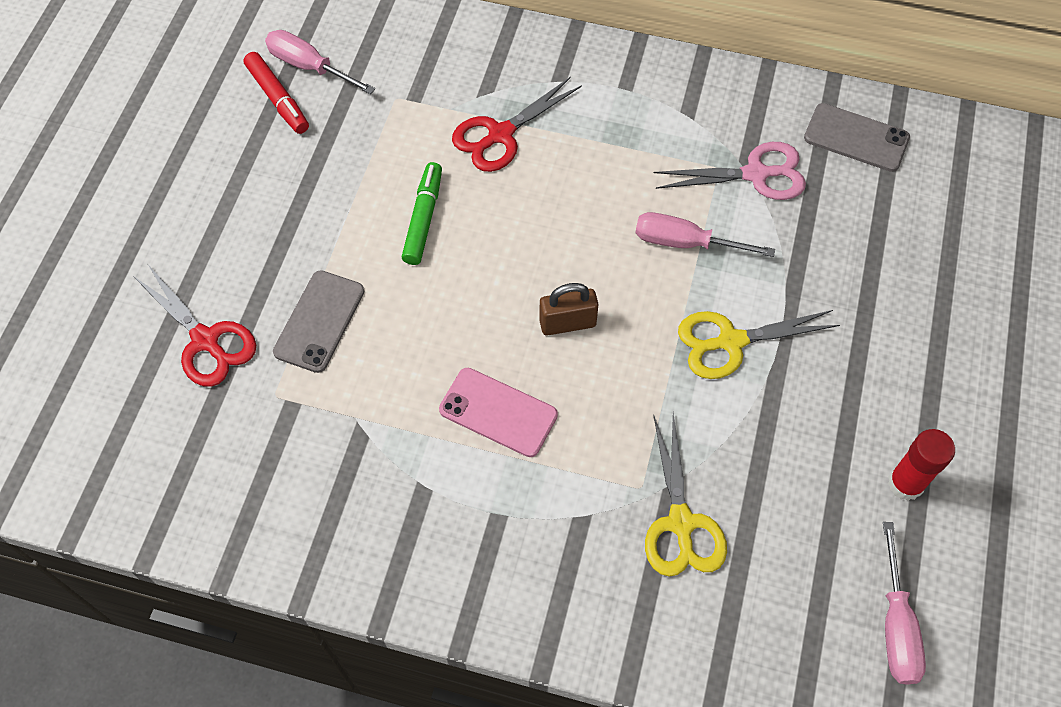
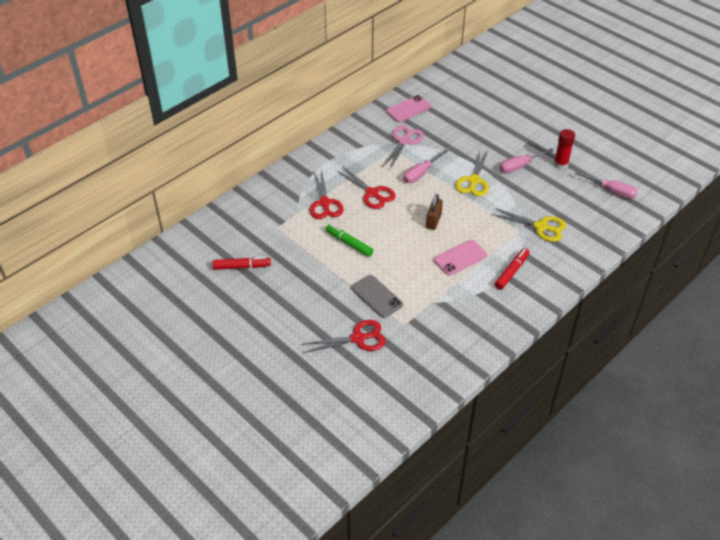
camera: 60 degrees left, 15 degrees down
pink screwdriver [265,30,375,94] -> pink screwdriver moved to [500,148,554,173]
grey phone [804,103,910,172] -> pink phone [386,95,431,122]
none -> red scissors [336,166,396,209]
none -> red marker [495,248,529,290]

